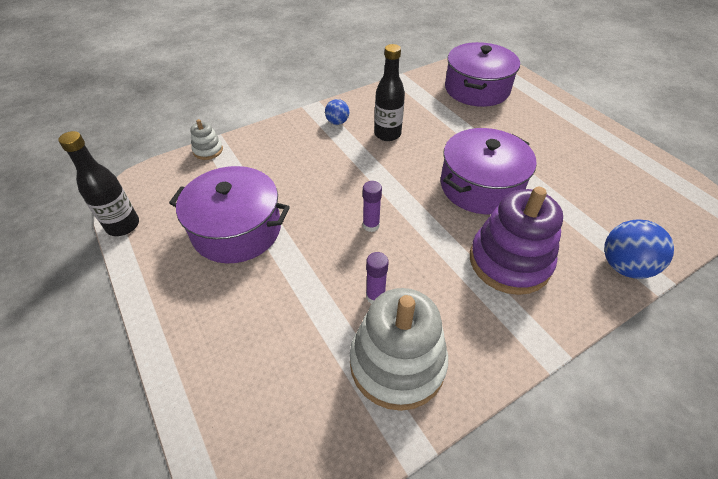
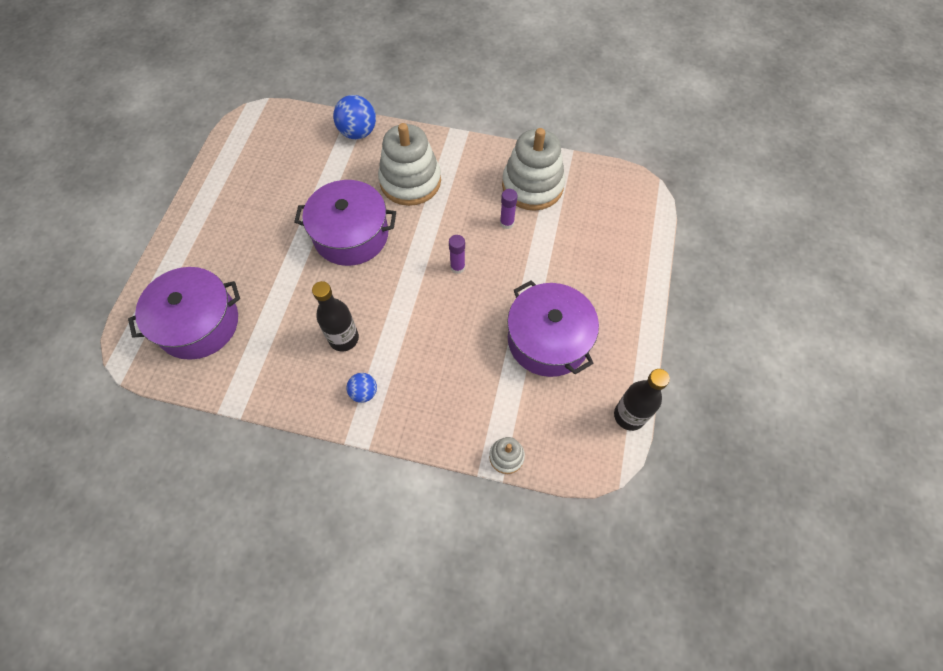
camera: 135 degrees left, 15 degrees up
purple stacking toy [470,187,563,295] -> white stacking toy [378,123,441,206]

